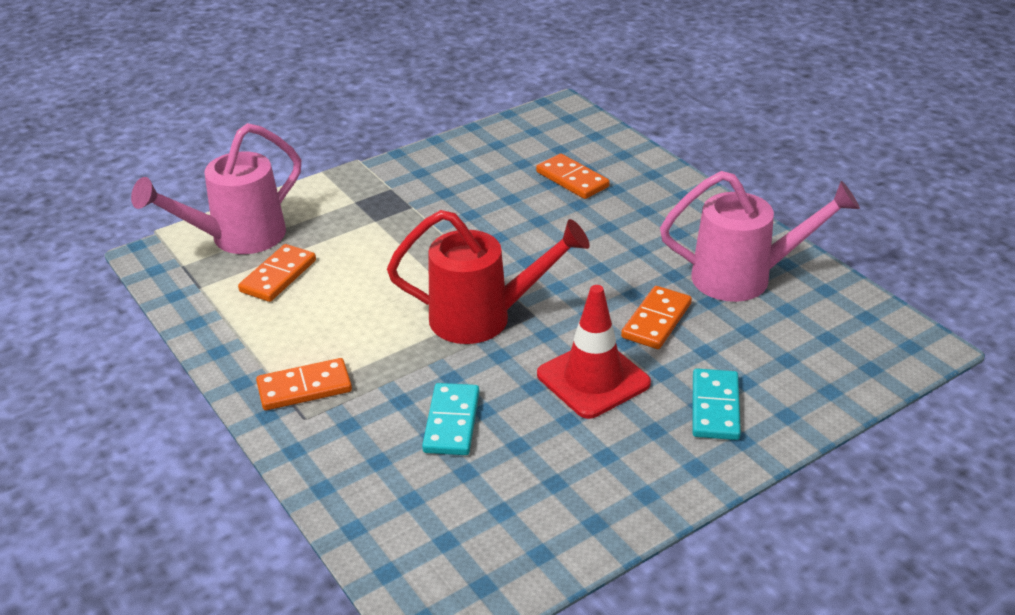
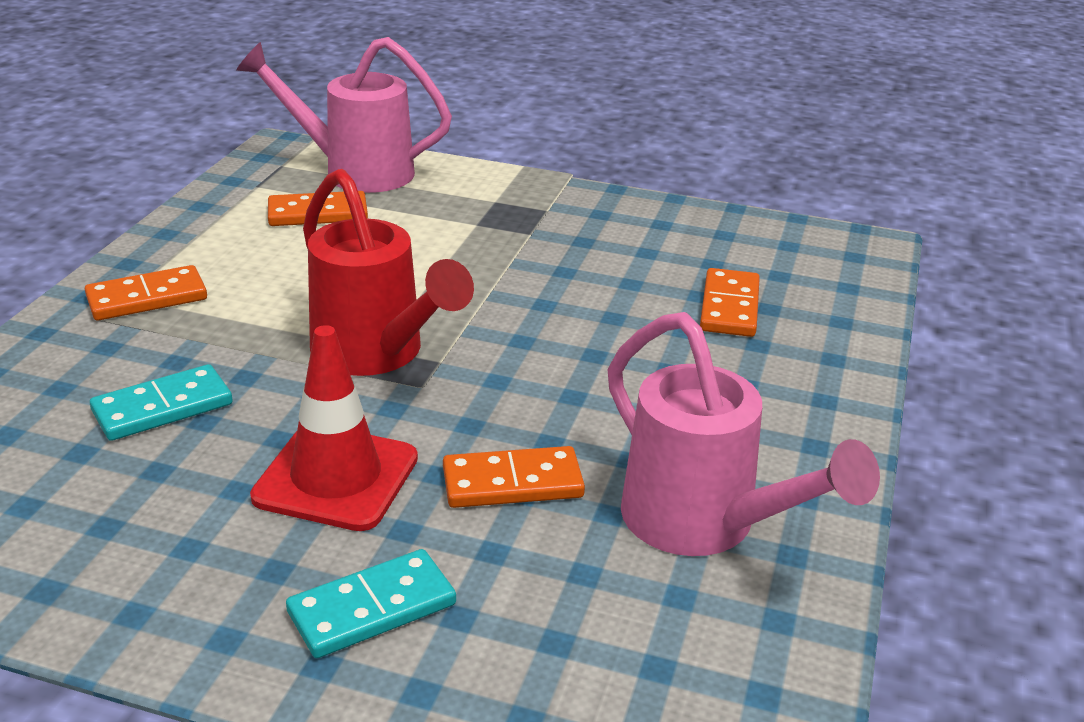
camera: 50 degrees right, 5 degrees down
orange domino [256,358,352,410] -> orange domino turned 60 degrees counterclockwise [85,265,207,321]

